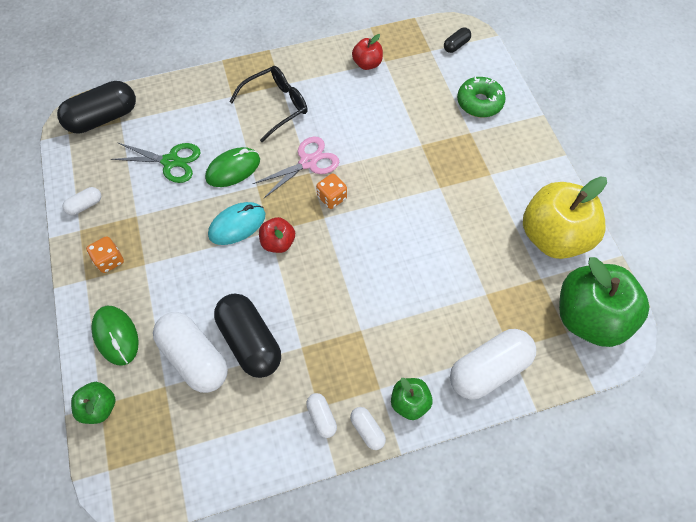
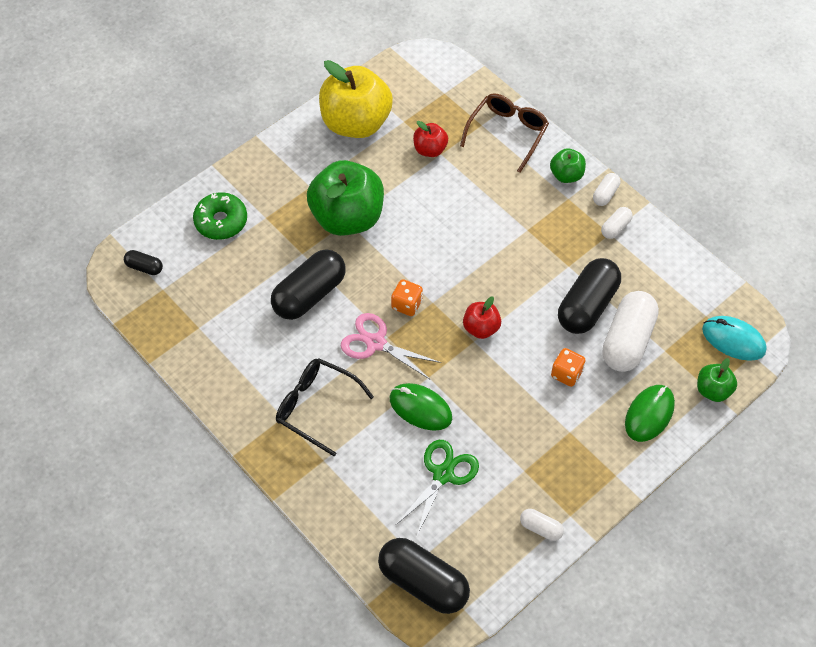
camera: 115 degrees left, 5 degrees down
orange dice [86,236,124,273] -> orange dice moved to [551,348,586,387]
green scissors [111,143,201,183] -> green scissors turned 45 degrees clockwise [395,440,479,538]
turquoise mouse [208,202,265,245] -> turquoise mouse moved to [702,316,767,361]
red apple [352,34,383,70] -> red apple moved to [413,121,448,157]
white capsule [450,329,536,399] -> brown glasses [460,93,549,173]
green apple [559,257,649,347] -> green apple moved to [307,160,384,236]
none -> black capsule [271,250,346,320]

